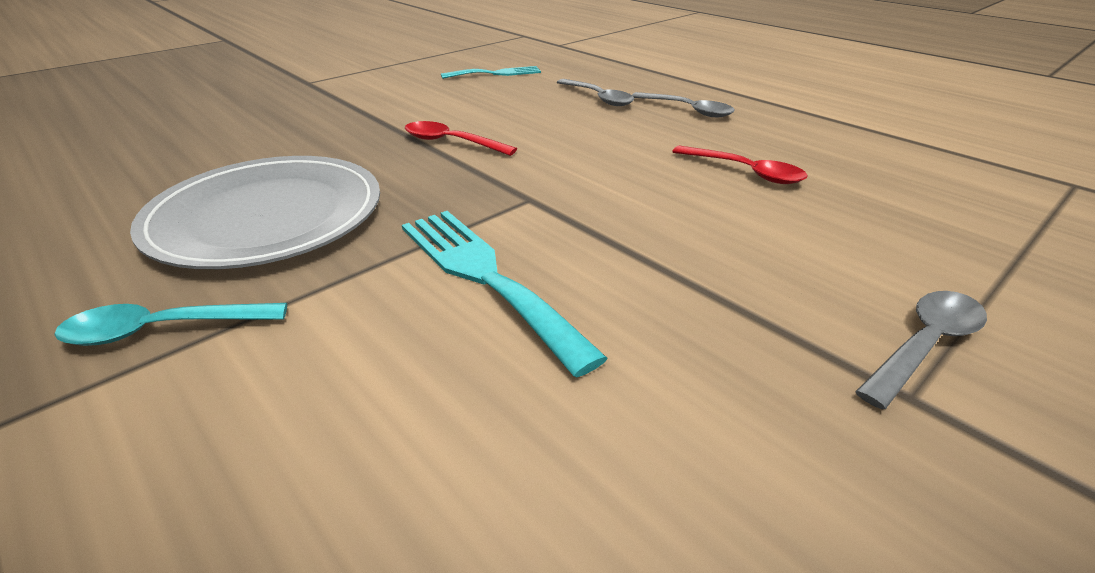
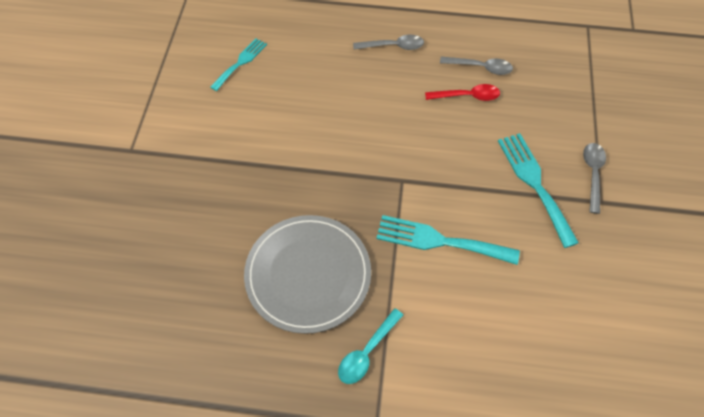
camera: 40 degrees left, 25 degrees up
red spoon [405,121,517,156] -> none
grey spoon [557,79,634,106] -> grey spoon moved to [440,57,513,75]
none -> turquoise fork [498,133,579,248]

